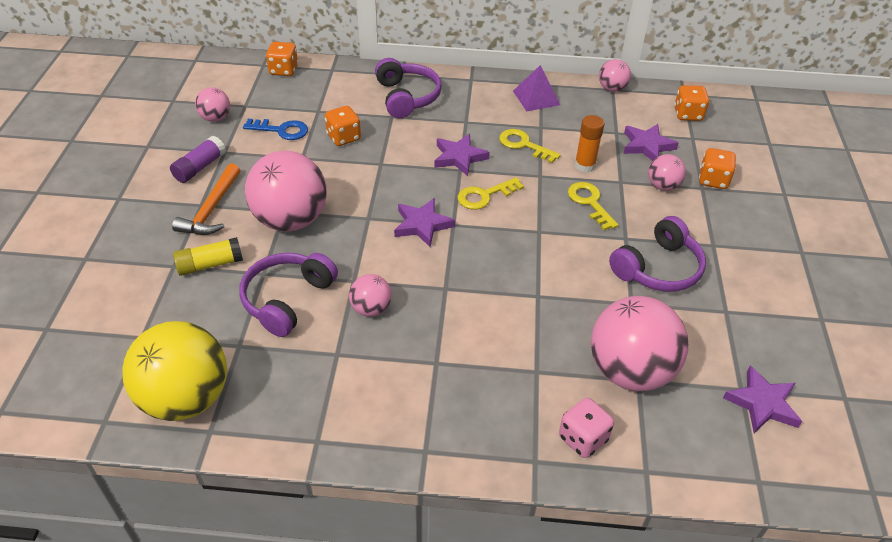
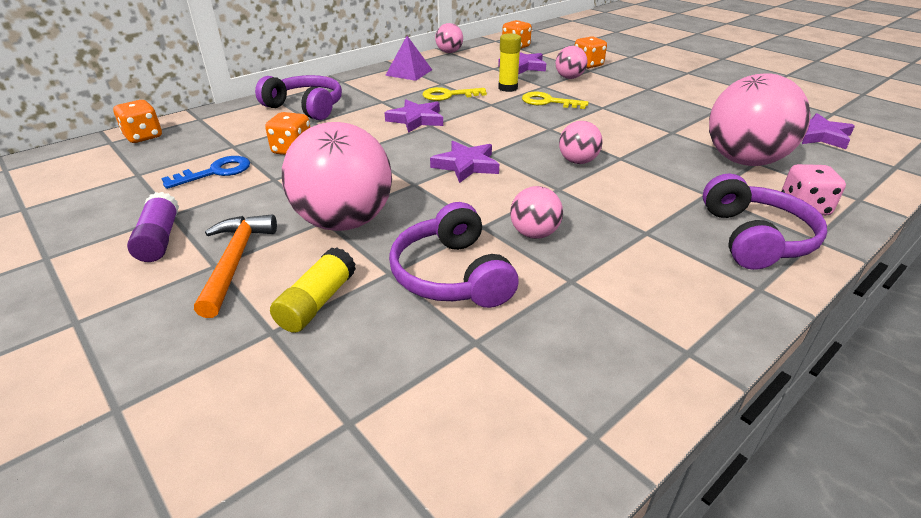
camera: 45 degrees left, 10 degrees down
yellow ball [123,321,227,421] -> none
orange hammer [172,164,240,235] -> orange hammer turned 150 degrees counterclockwise [194,214,277,318]
pink ball [195,87,230,122] -> pink ball moved to [559,121,603,164]
yellow key [458,177,524,210] -> none
orange glue stick [575,115,605,172] -> yellow glue stick [498,33,521,92]
purple headphones [609,216,706,292] -> purple headphones moved to [703,174,827,270]

